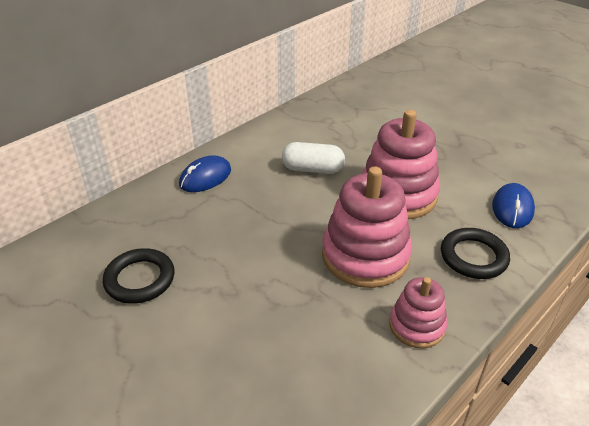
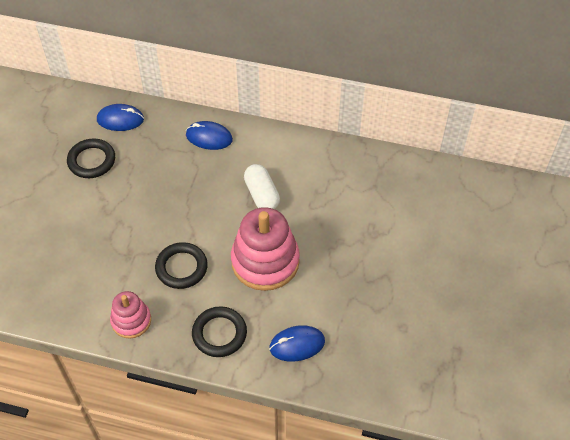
camera: 60 degrees right, 15 degrees up
pink stacking toy [322,167,412,288] -> black ring [155,242,208,289]
none -> blue mouse [97,104,144,131]

